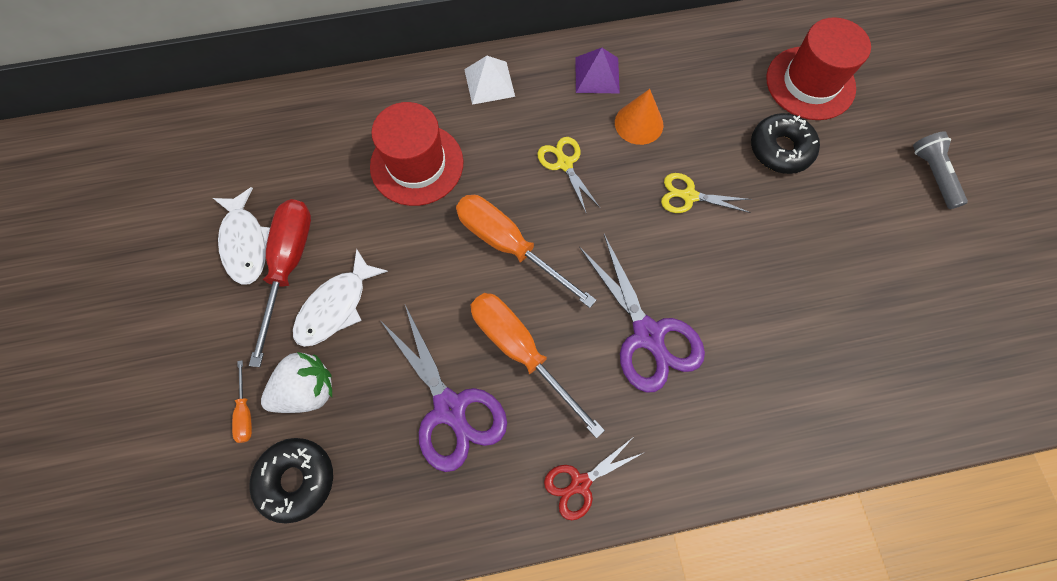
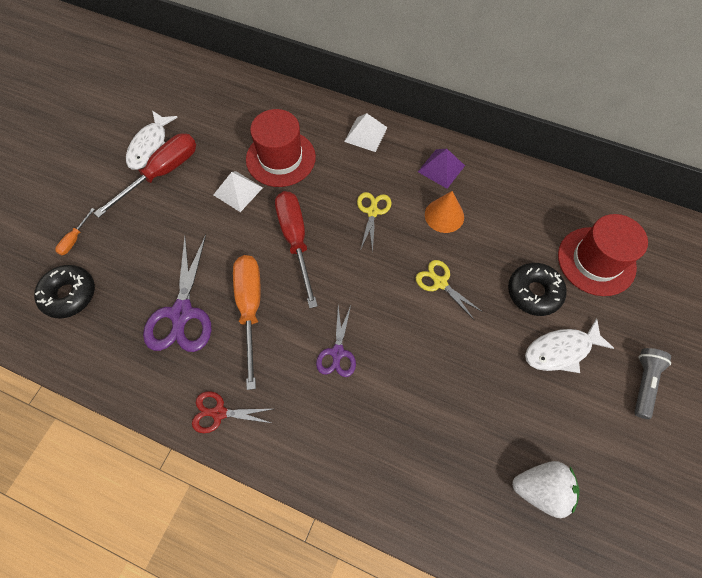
camera: 35 degrees right, 5 degrees down
white strawberry [261,352,332,413] -> white strawberry moved to [512,461,579,518]
white fish [293,248,388,347] -> white fish moved to [525,319,614,373]
orange screwdriver [456,195,596,308] -> red screwdriver [275,191,318,308]
purple scissors [579,234,705,393] -> purple scissors [316,305,356,377], size x0.58
none -> white pyramid [213,171,263,212]

